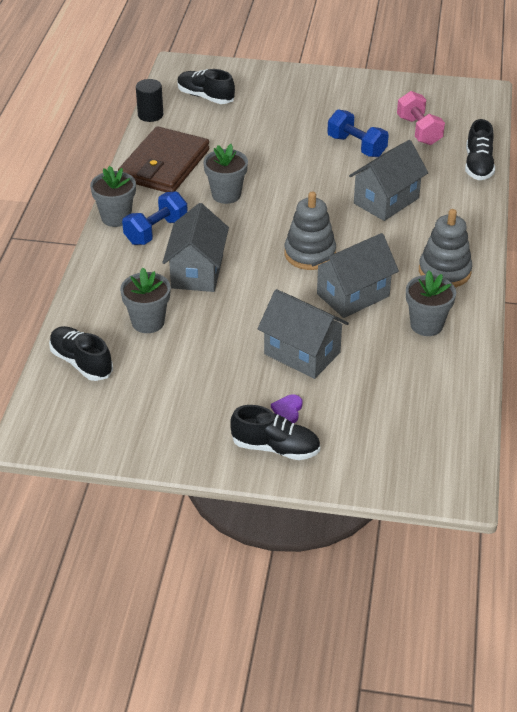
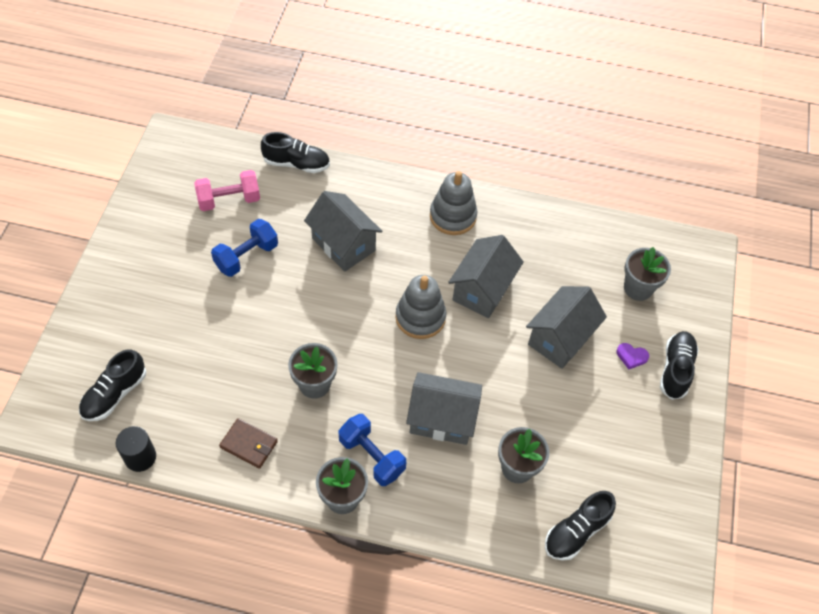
camera: 90 degrees left, 15 degrees up
brown wallet [118,126,209,192] -> brown wallet [219,418,278,469], size x0.49
grey house [312,233,399,318] -> grey house turned 60 degrees clockwise [448,235,524,318]
grey flower pot [406,271,456,336] -> grey flower pot moved to [624,247,671,301]

